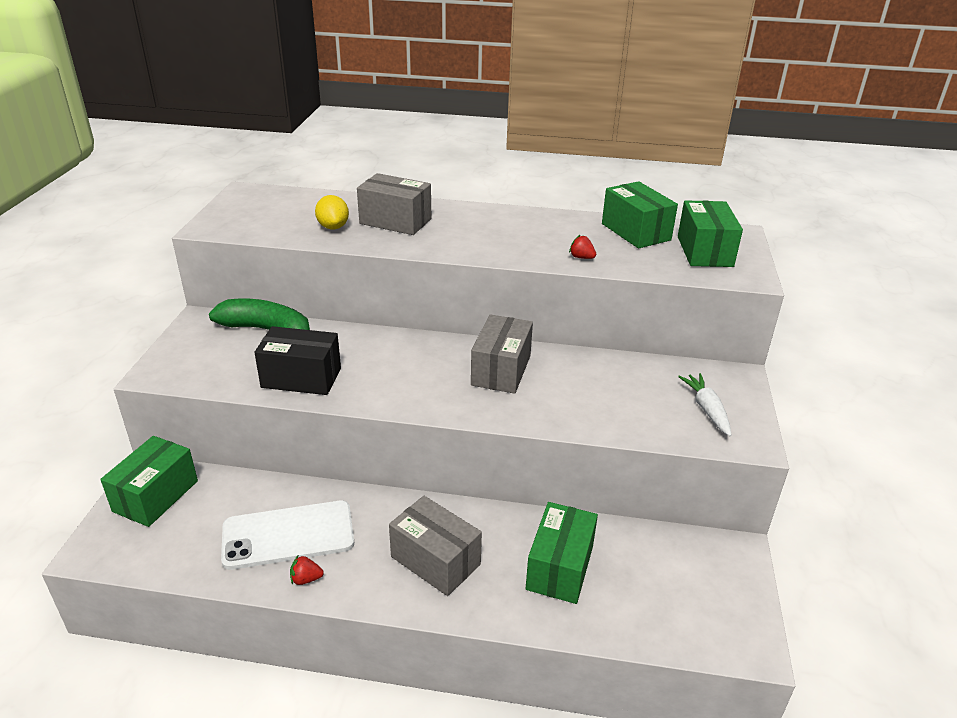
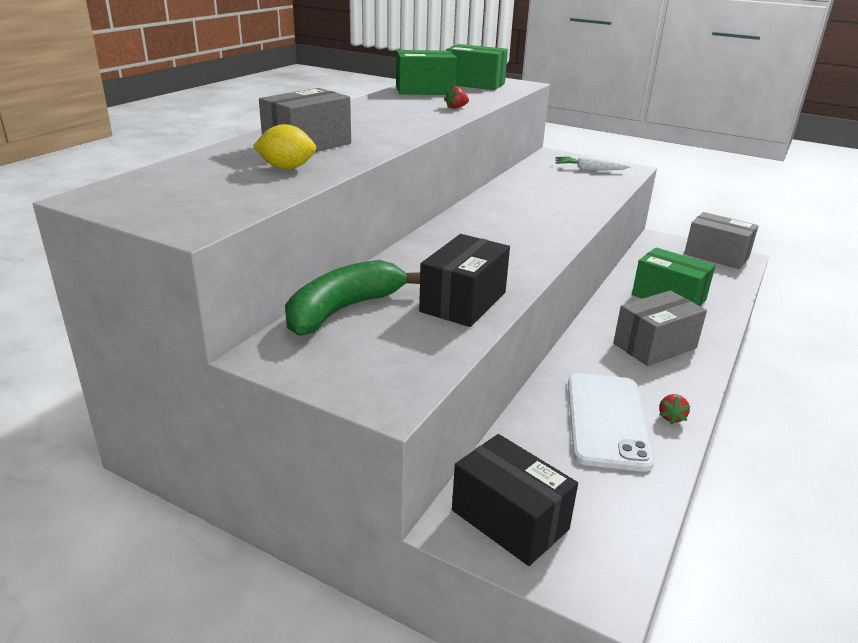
camera: 70 degrees left, 5 degrees down
green box [100,436,198,527] -> black box [452,434,578,566]
grey box [471,314,533,394] -> grey box moved to [684,212,759,269]

